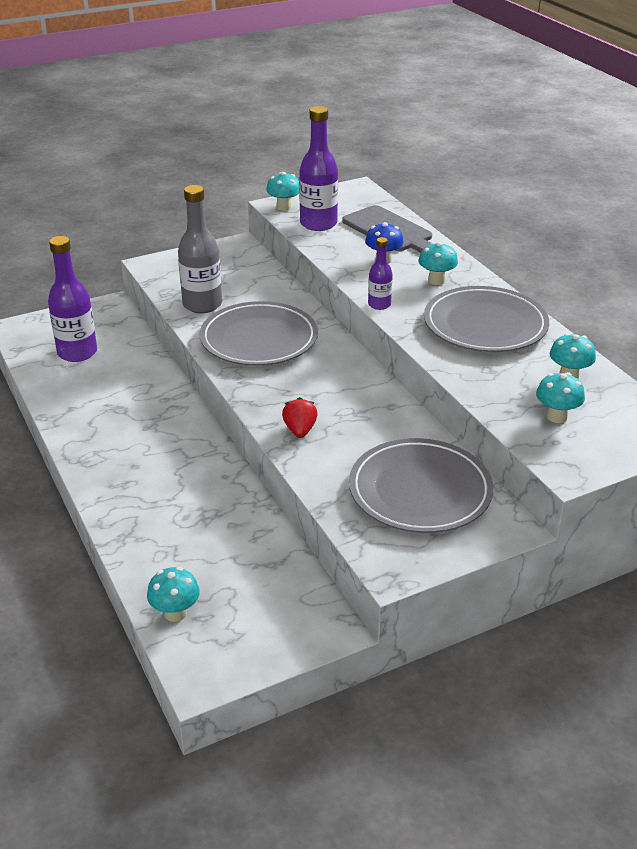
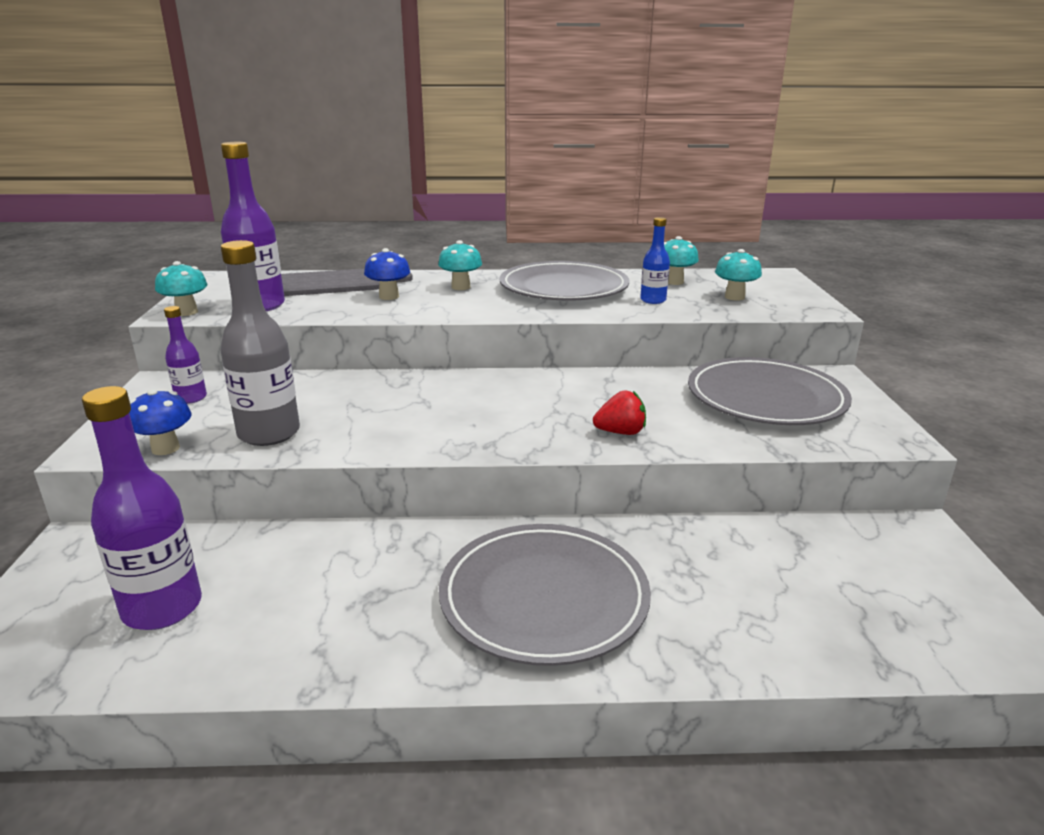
camera: 65 degrees left, 10 degrees down
turquoise mushroom [147,567,200,622] -> none
grey plate [200,301,318,366] -> grey plate moved to [439,524,651,666]
red strawberry [282,397,318,438] -> red strawberry turned 150 degrees clockwise [593,390,646,435]
purple bottle [368,237,393,310] -> purple bottle moved to [164,306,207,404]
none -> blue mushroom [129,389,192,455]
none -> blue bottle [640,217,670,304]

